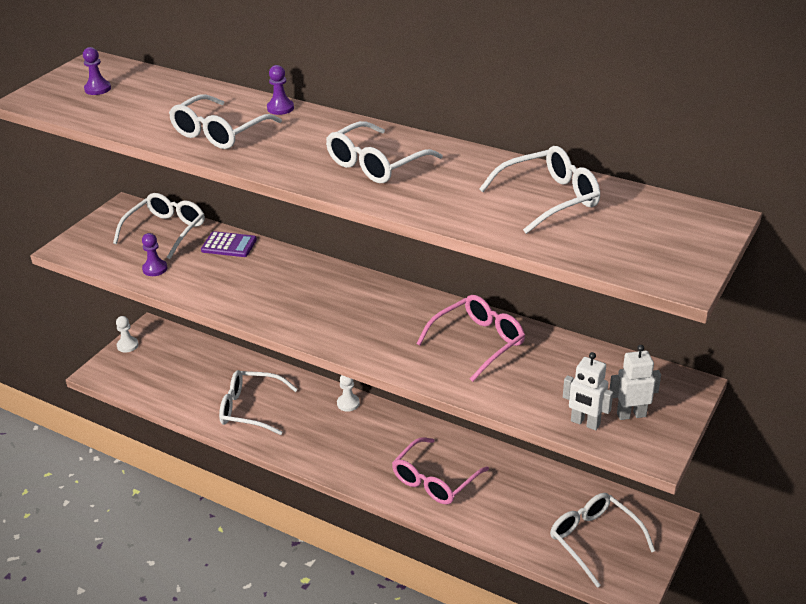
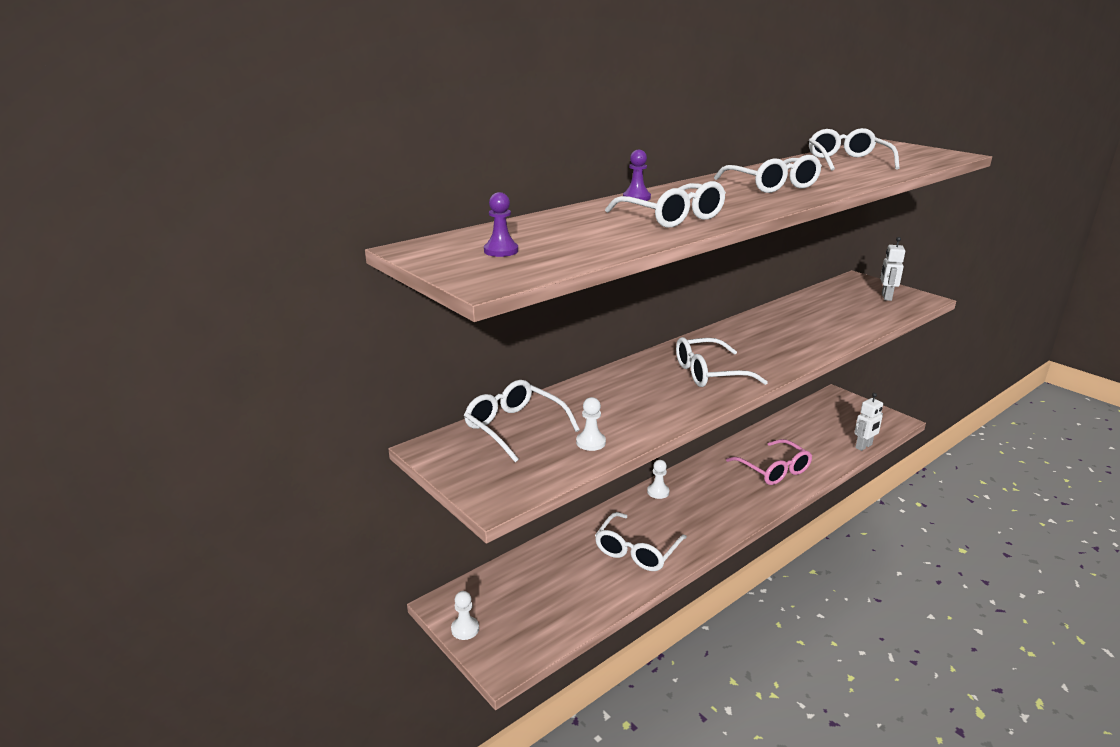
camera: 70 degrees left, 10 degrees down
purple pawn [142,233,168,276] -> white pawn [576,397,606,451]
purple calculator [201,231,257,257] -> none
pink glasses [417,295,525,382] -> none
white glasses [550,493,655,588] -> white glasses moved to [676,337,768,387]
white robot [563,352,613,430] -> white robot moved to [854,393,883,451]

